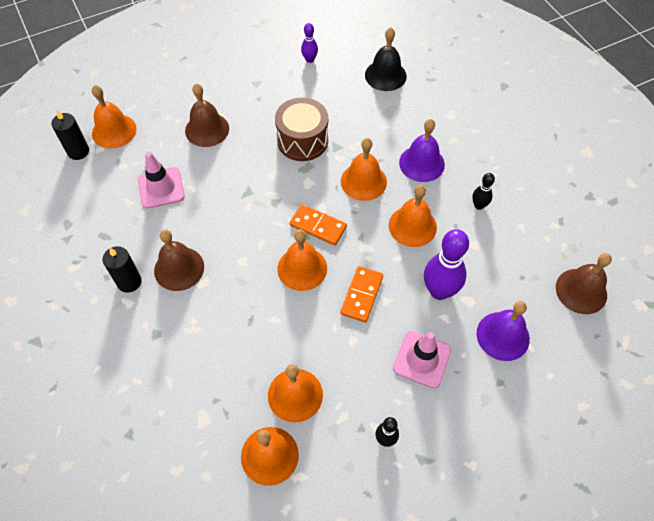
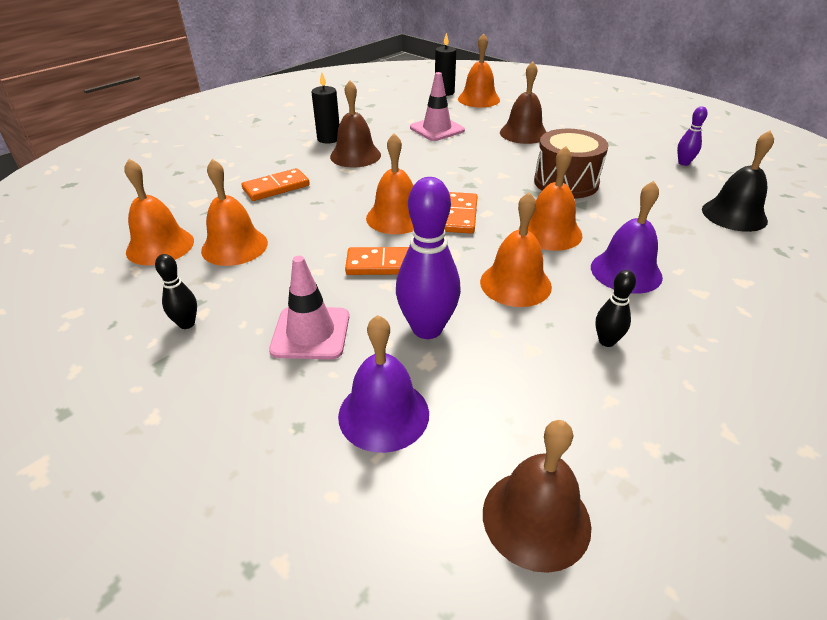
camera: 70 degrees right, 20 degrees down
none -> orange domino [242,168,310,201]

